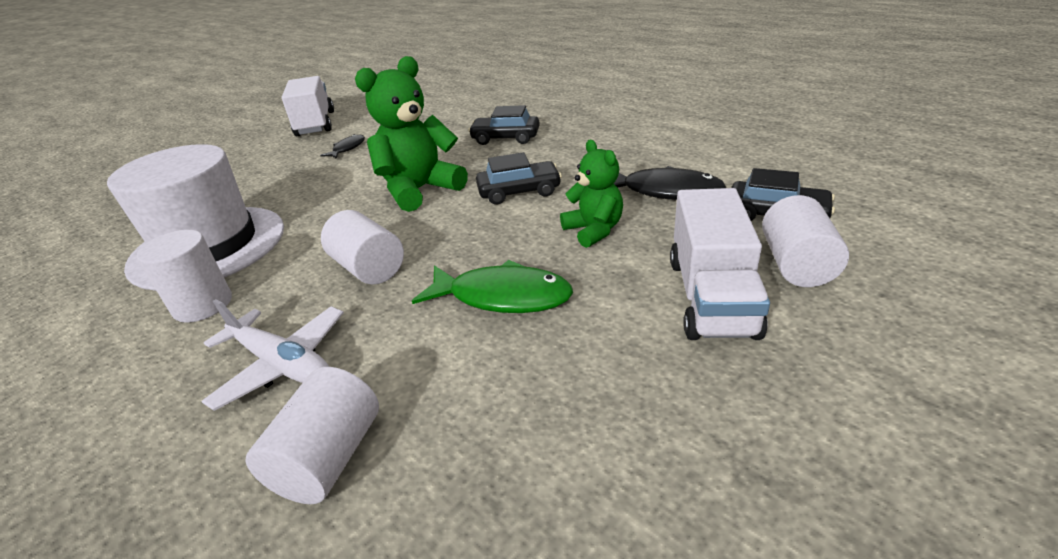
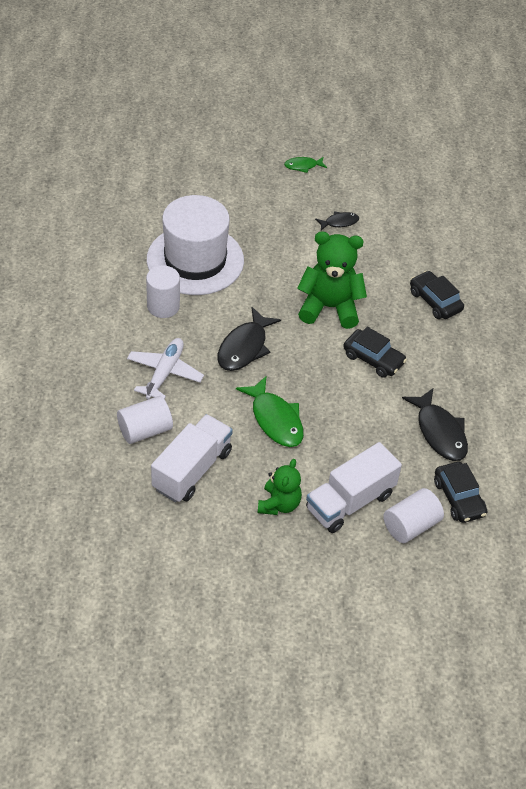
camera: 40 degrees right, 15 degrees up
white plane [201,299,344,411] -> white plane turned 150 degrees counterclockwise [127,338,204,399]
white truck [282,76,334,136] -> white truck moved to [151,414,233,502]
white cylinder [321,210,404,285] -> black fish [218,307,281,371]
green teddy bear [560,140,623,248] -> green teddy bear moved to [258,459,302,515]
none -> green fish [284,157,327,173]

